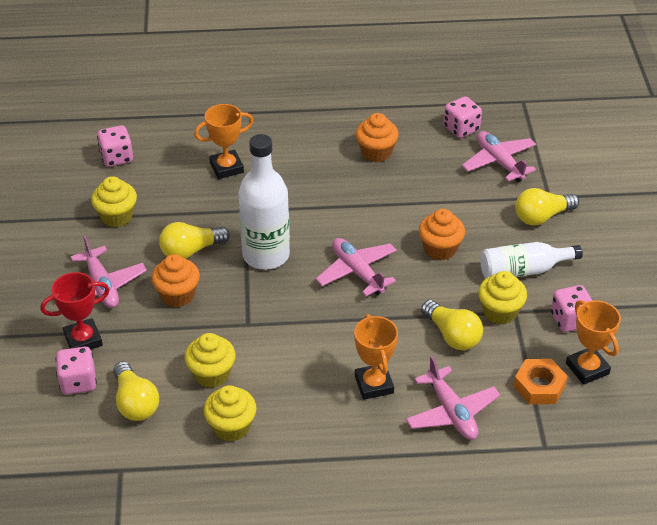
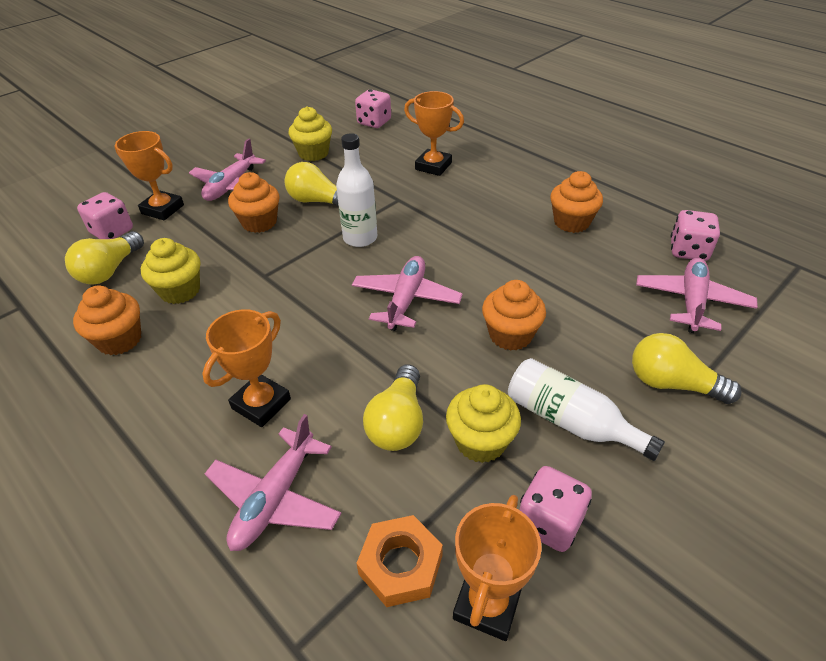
camera: 50 degrees right, 0 degrees up
red trophy [40,272,110,349] -> orange trophy [115,131,184,220]
yellow cupcake [204,385,257,442] -> orange cupcake [73,286,141,355]
white bottle [238,134,290,270] -> white bottle [336,133,377,247], size x0.66

